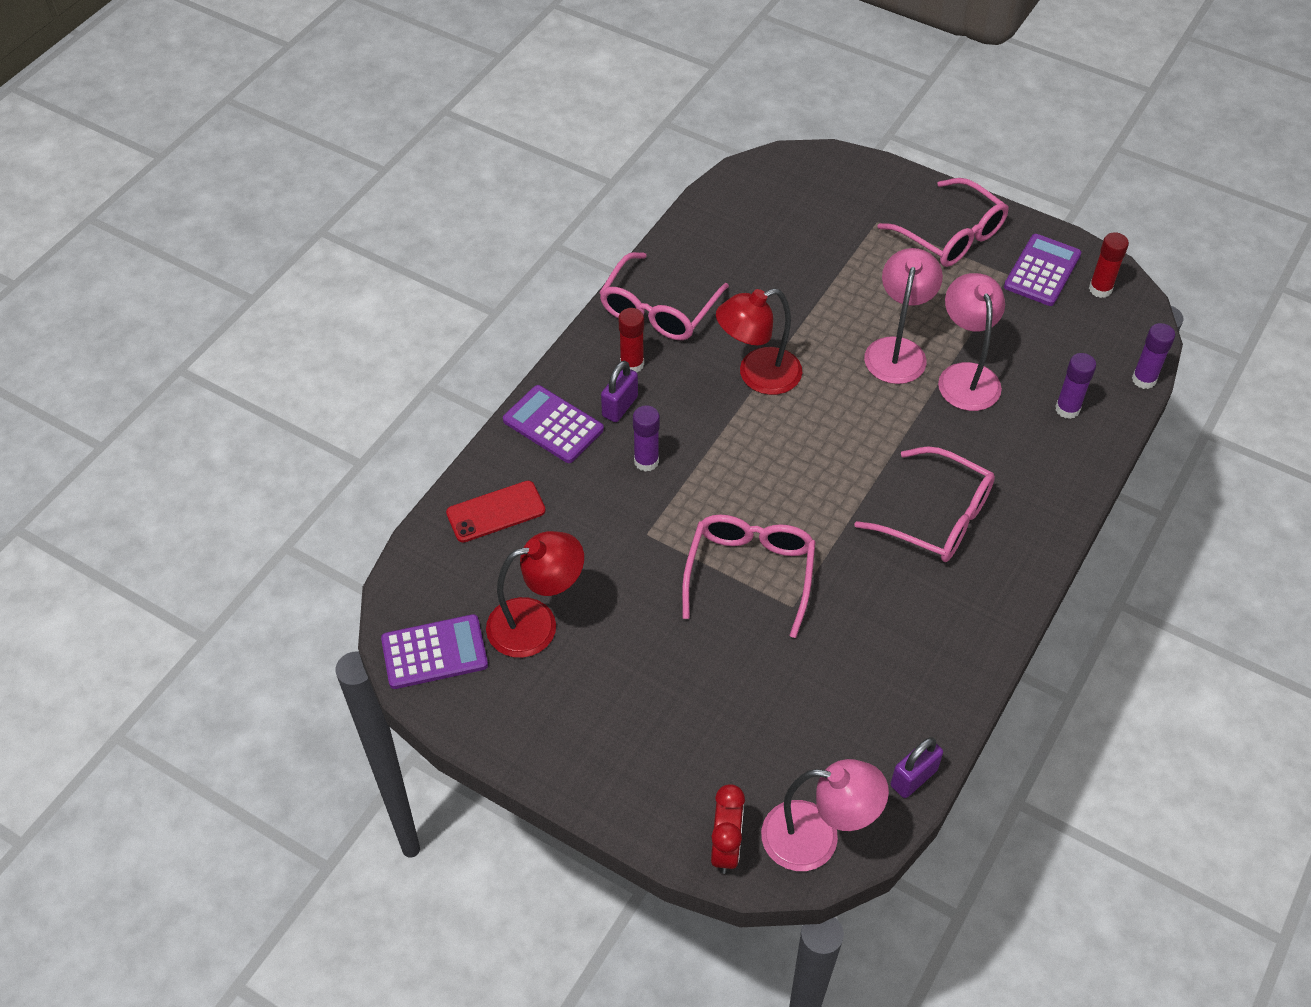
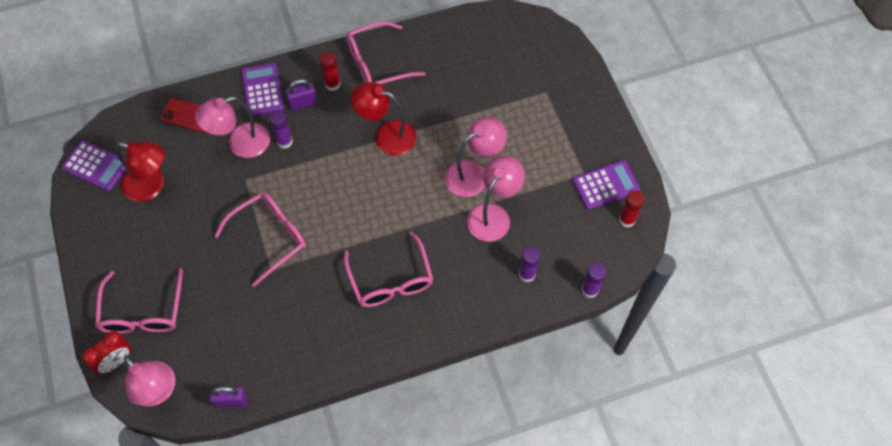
camera: 40 degrees right, 10 degrees up
pink glasses [877,178,1009,267] -> pink glasses moved to [95,268,183,334]
none -> pink lamp [195,97,270,158]

